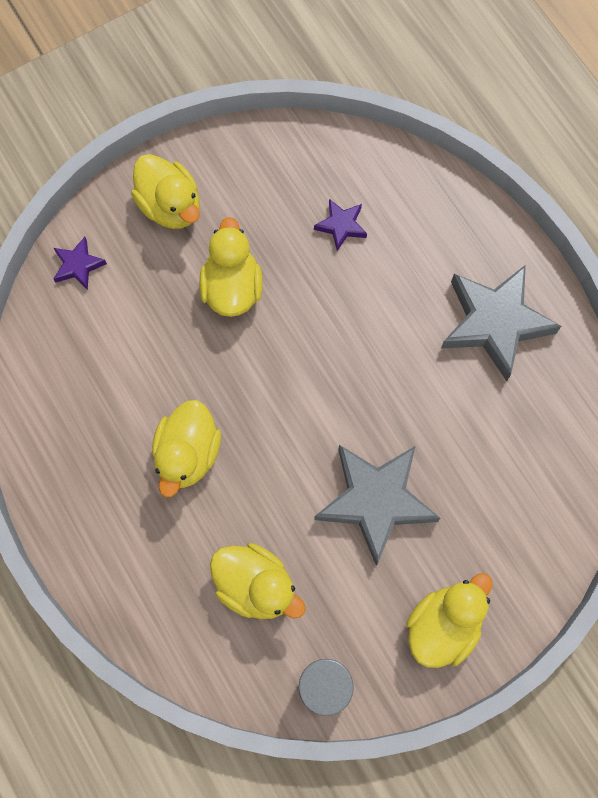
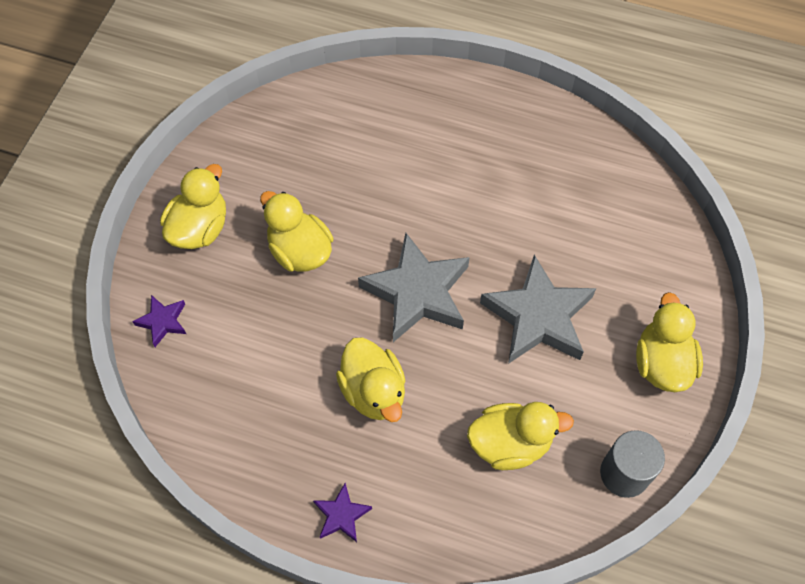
camera: 40 degrees left, 10 degrees down
yellow duck [131,154,199,229] -> yellow duck turned 75 degrees counterclockwise [160,164,226,249]
purple star [314,199,367,251] -> purple star moved to [313,483,372,542]
grey star [441,265,561,381] -> grey star moved to [358,233,470,342]

